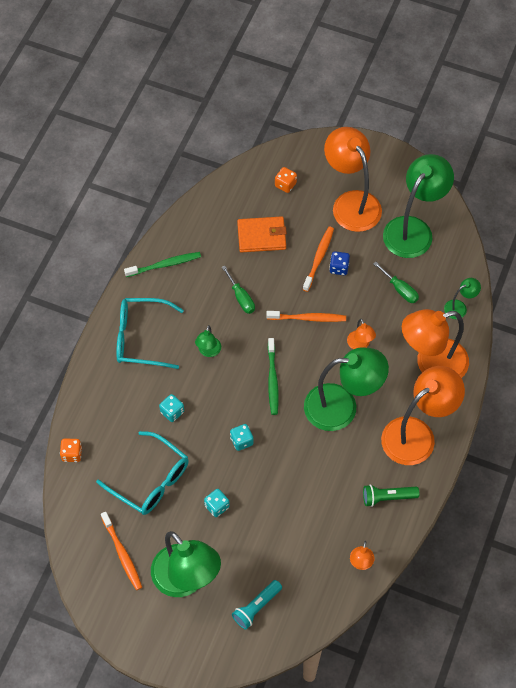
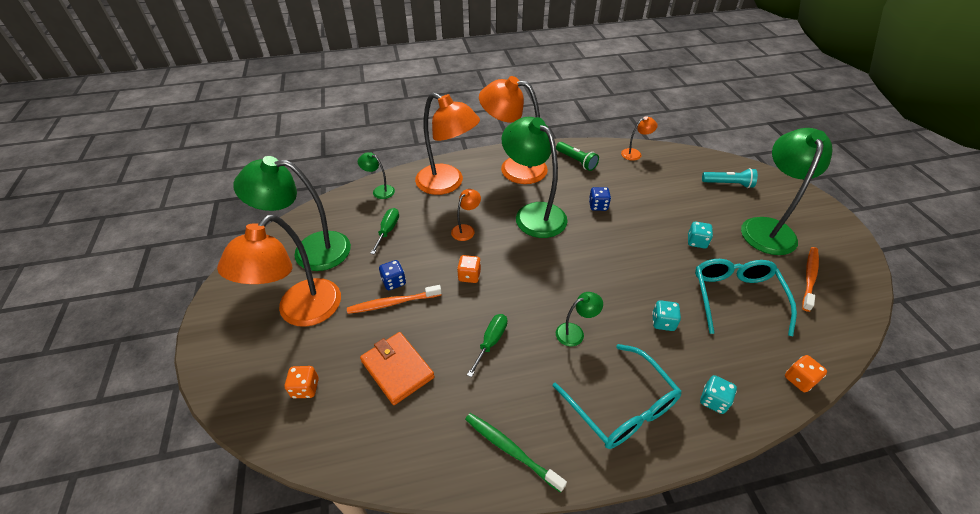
camera: 125 degrees left, 15 degrees down
turquoise dice [230,424,253,451] -> turquoise dice moved to [700,375,737,414]
orange toothbrush [266,311,346,322] -> orange dice [457,255,481,283]
green toothbrush [268,338,279,415] -> none
none -> blue dice [589,187,611,211]

